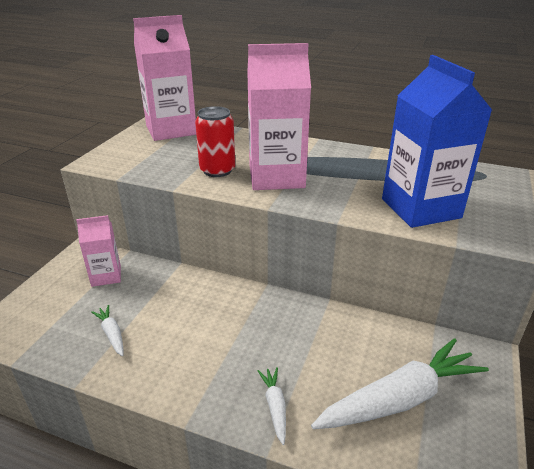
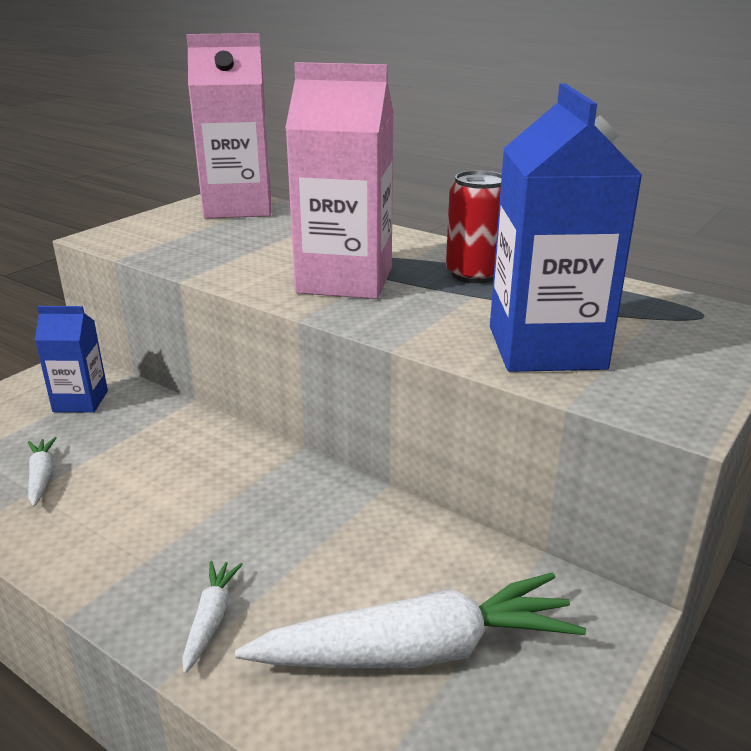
camera: 15 degrees right, 5 degrees down
pink carton [76,215,121,287] -> blue carton [35,306,108,413]
red can [195,106,235,177] -> red can moved to [446,171,502,283]

